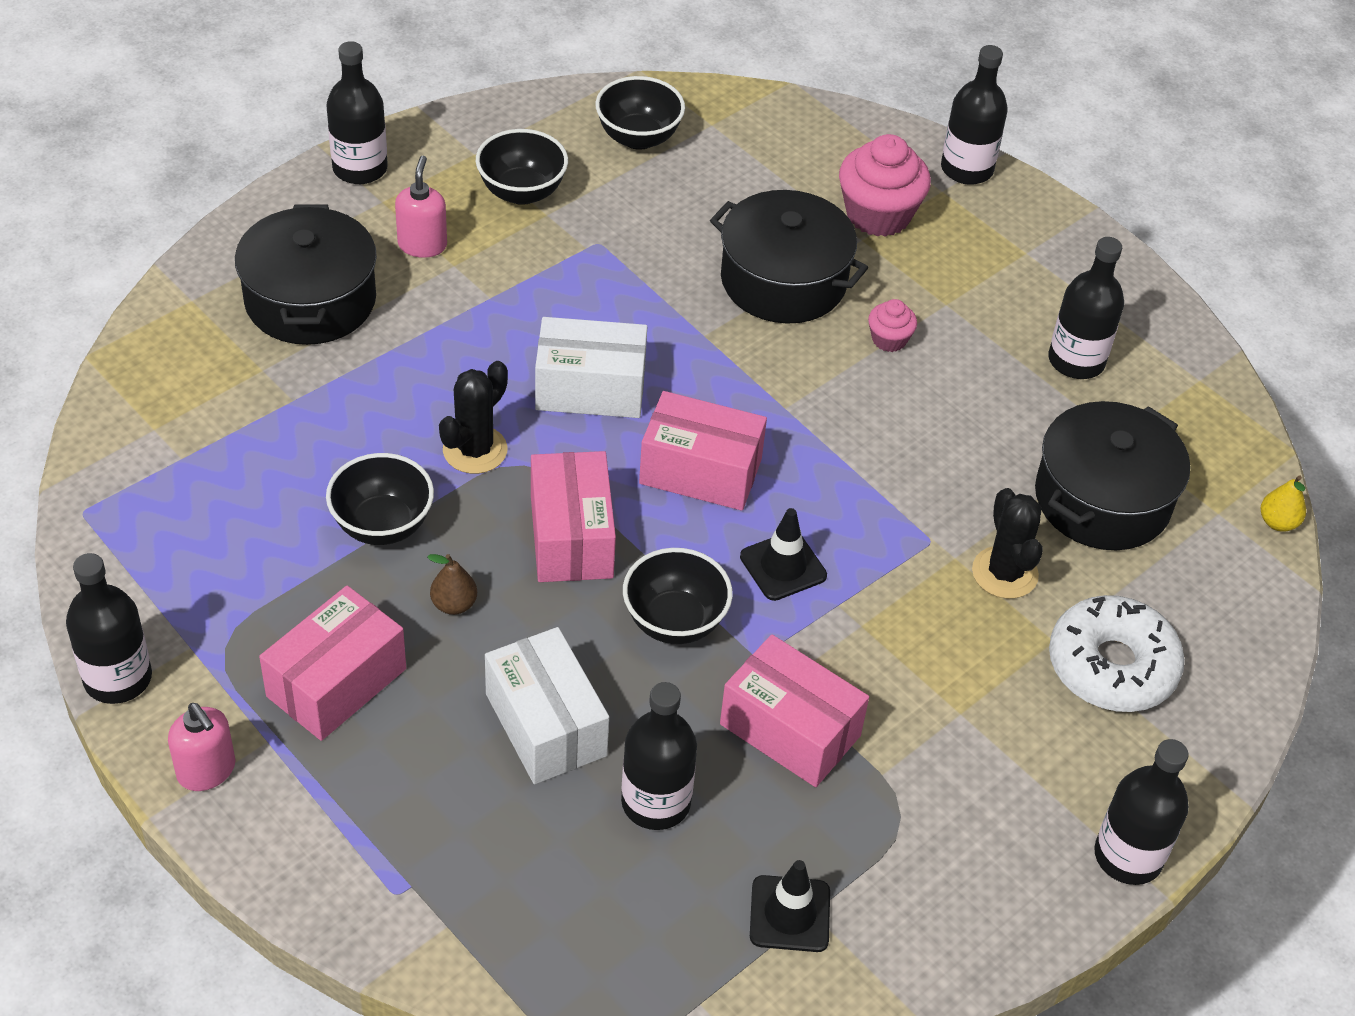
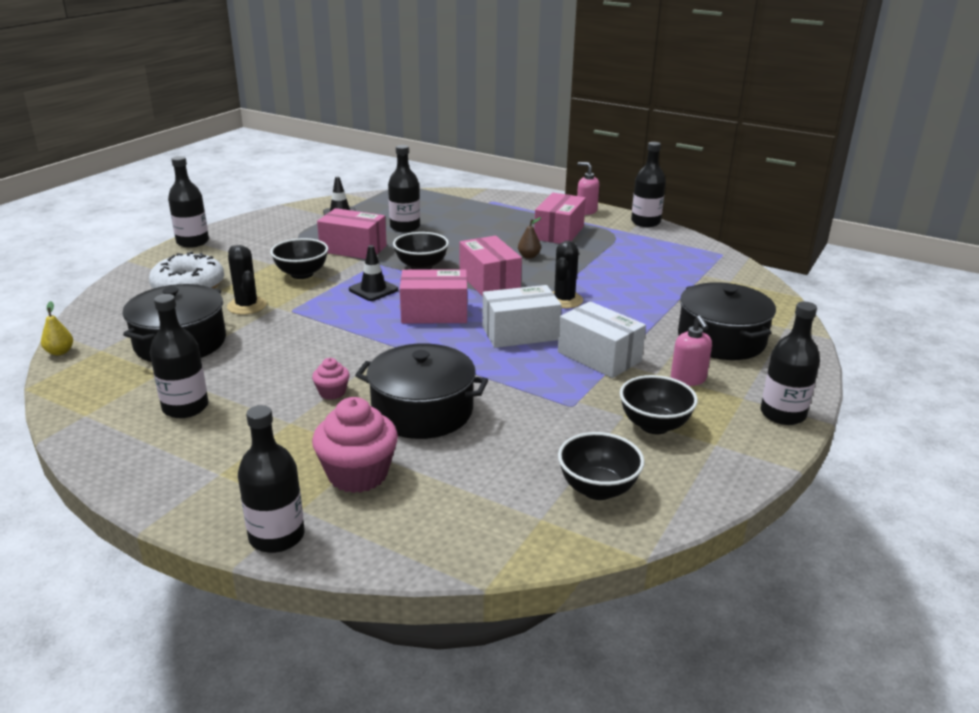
camera: 165 degrees right, 20 degrees down
black bowl [326,453,434,545] -> black bowl moved to [270,238,328,279]
white box [485,627,609,784] -> white box moved to [558,301,646,378]

